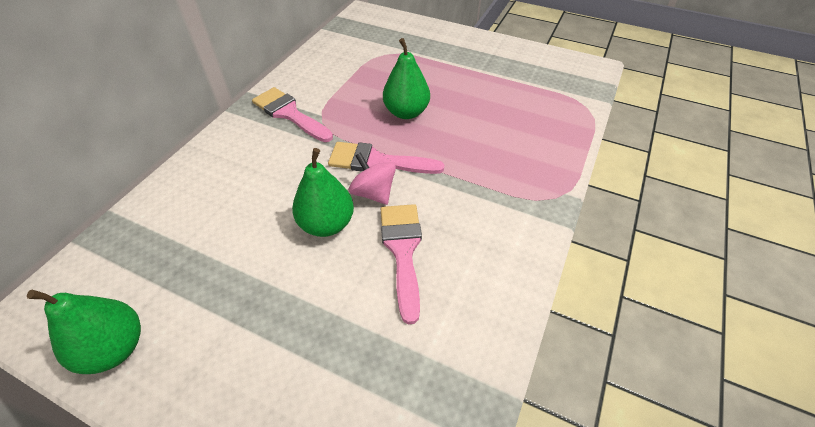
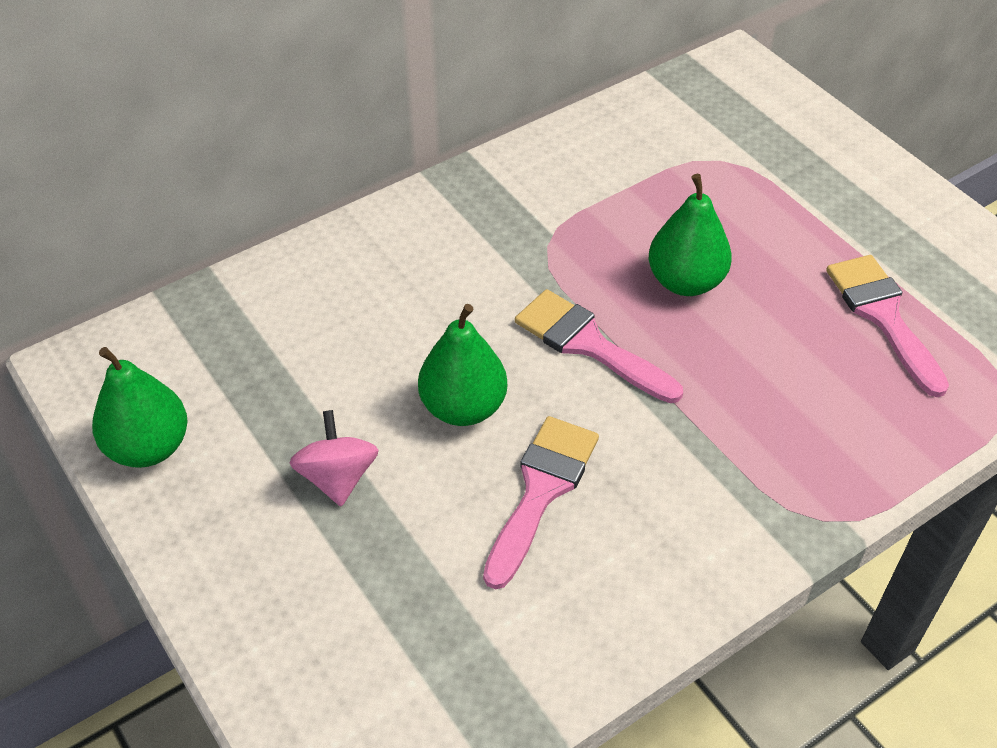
camera: 30 degrees right, 0 degrees up
pink brush [252,87,333,142] -> pink brush moved to [826,255,949,397]
pink spinning top [349,152,396,205] -> pink spinning top moved to [290,410,379,506]

